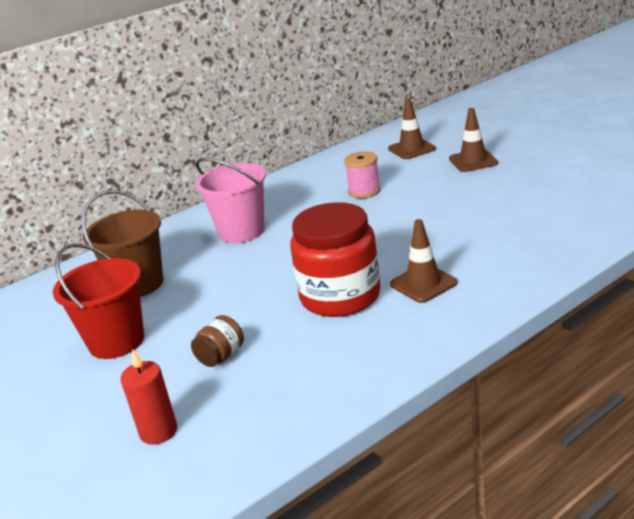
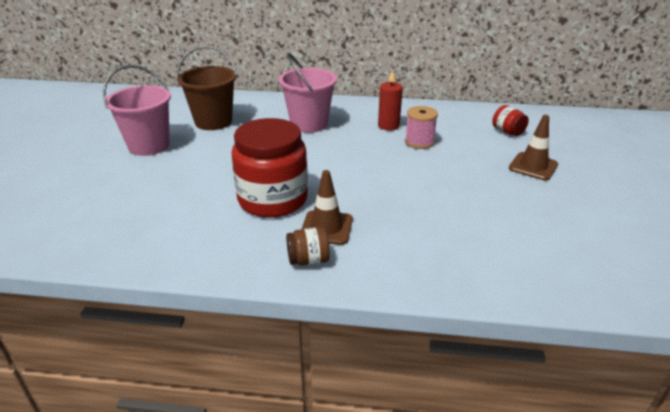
camera: 40 degrees right, 5 degrees up
red bucket [53,243,144,359] -> pink bucket [103,65,171,156]
red candle [120,349,177,445] -> red candle moved to [378,70,403,130]
brown jar [191,315,244,367] -> brown jar moved to [286,227,330,266]
brown traffic cone [388,99,436,159] -> red jar [493,105,529,136]

